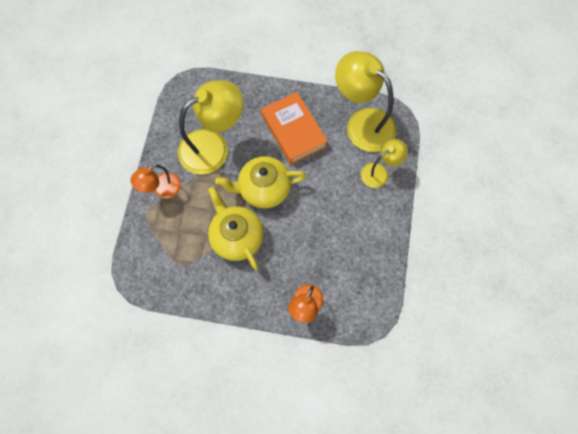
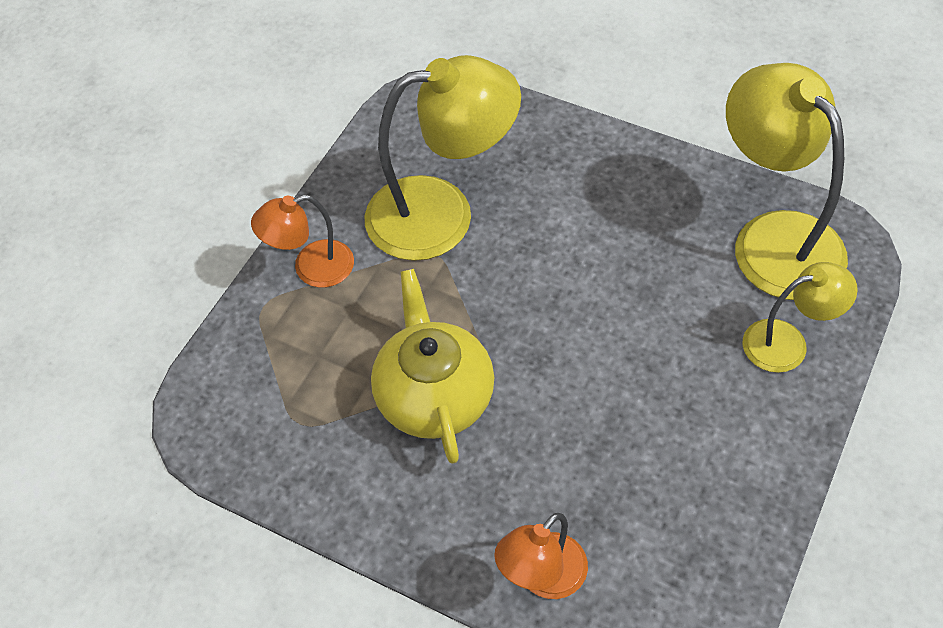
camera: 20 degrees right, 15 degrees down
yellow teapot [215,156,306,208] -> none
orange book [261,92,328,165] -> none

